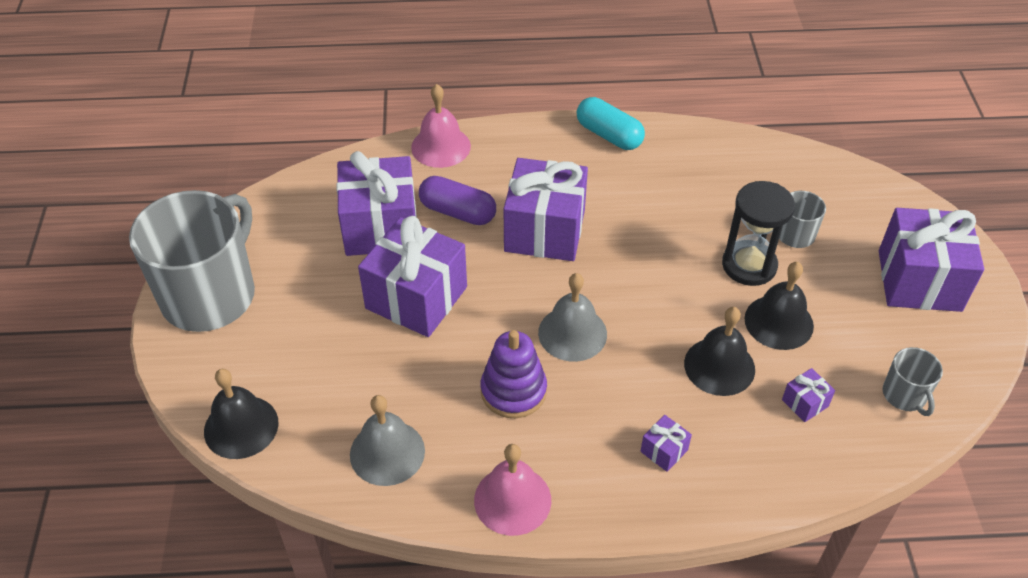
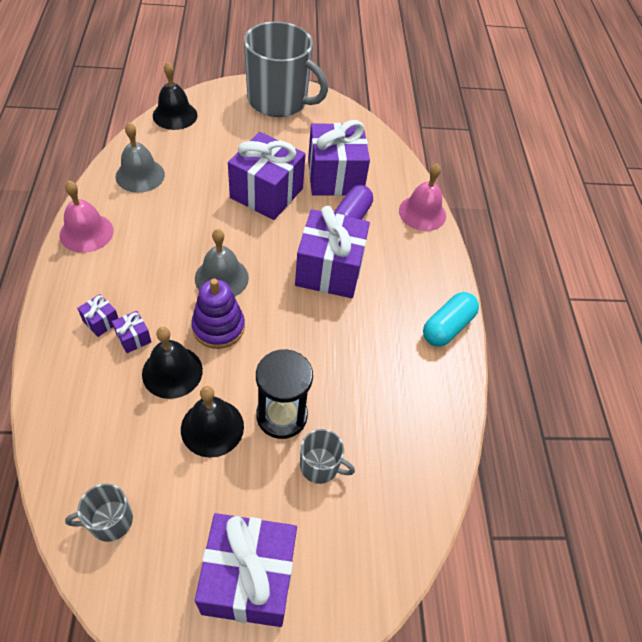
camera: 85 degrees right, 5 degrees up
purple stacking toy [481,330,547,418] -> purple stacking toy moved to [191,279,245,349]
purple gift [782,368,835,422] -> purple gift moved to [112,311,151,353]

